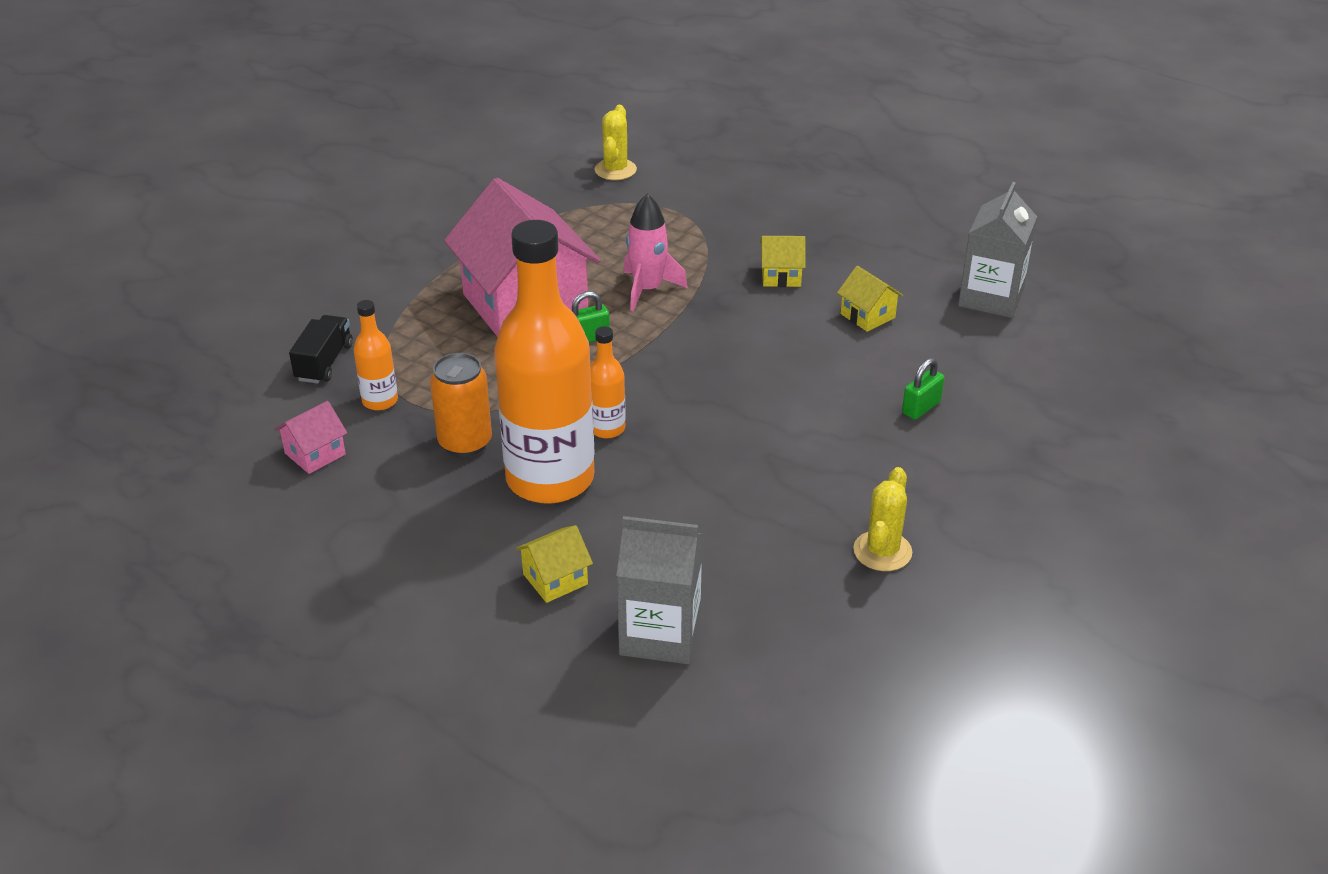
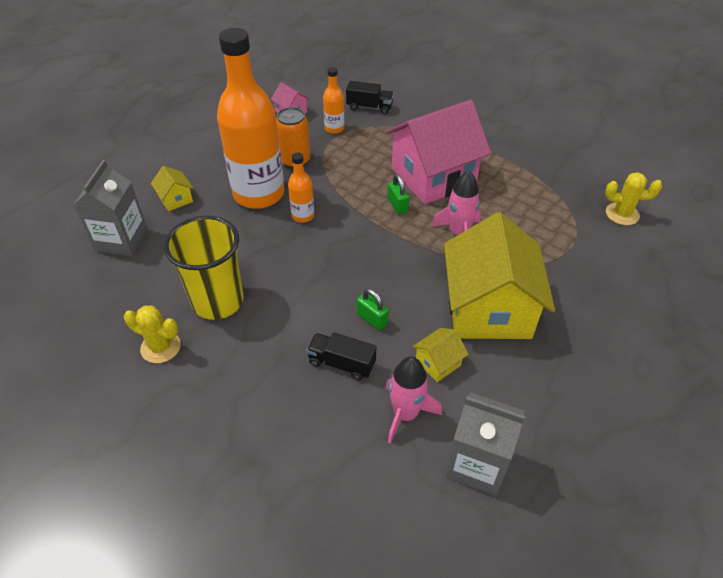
camera: 90 degrees right, 10 degrees up
yellow house [760,236,806,287] -> yellow house [444,212,555,339], size x2.45
green padlock [902,358,945,420] -> green padlock moved to [357,288,389,330]
none -> yellow cup [164,216,244,320]
none -> black truck [306,332,376,381]
none -> pink rocket [386,357,442,444]

